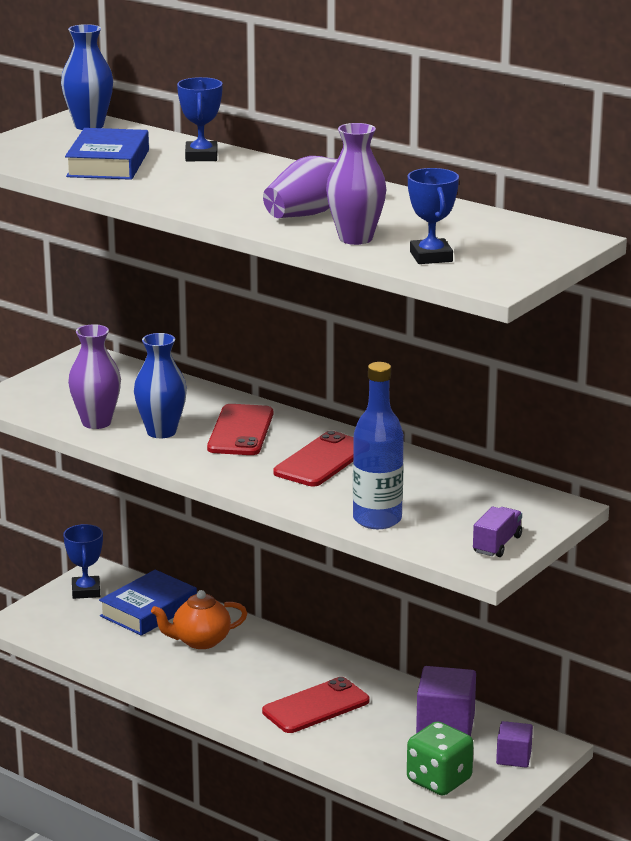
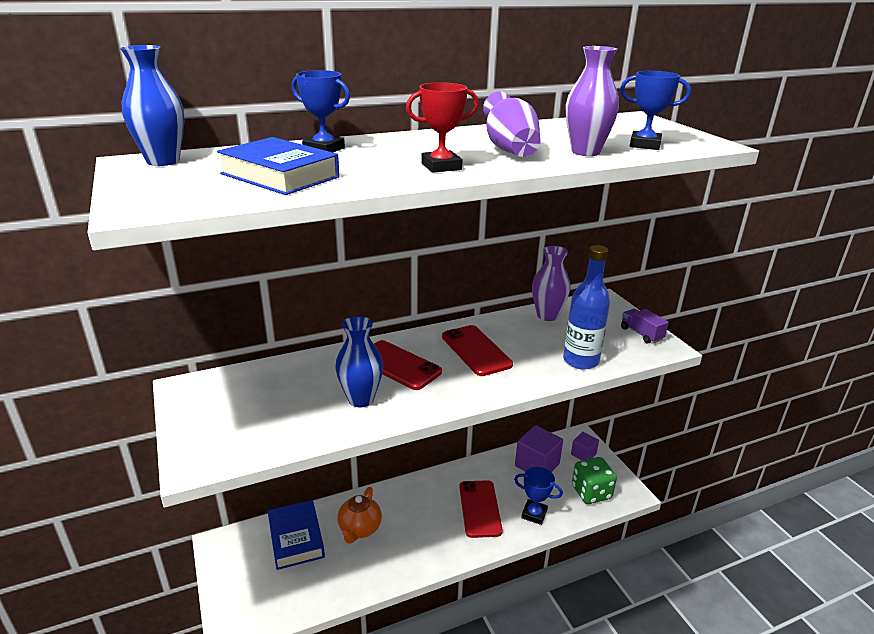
camera: 60 degrees left, 5 degrees up
blue trophy [63,524,103,599] -> blue trophy moved to [514,467,563,525]
purple vase [68,324,121,429] -> purple vase moved to [532,246,570,321]
none -> red trophy [406,82,479,173]

